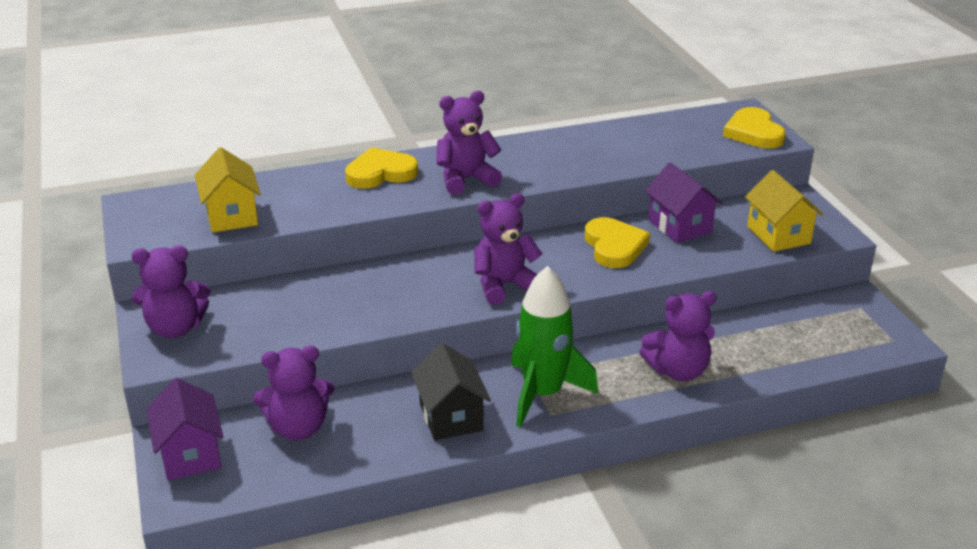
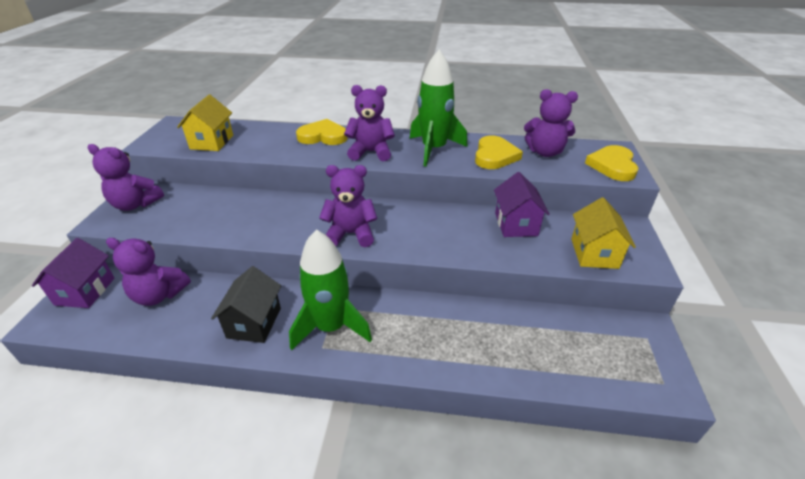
camera: 25 degrees right, 5 degrees up
yellow heart [585,217,650,268] -> yellow heart moved to [475,135,523,169]
purple teddy bear [640,291,717,381] -> purple teddy bear moved to [524,89,578,157]
none -> green rocket [410,50,467,167]

